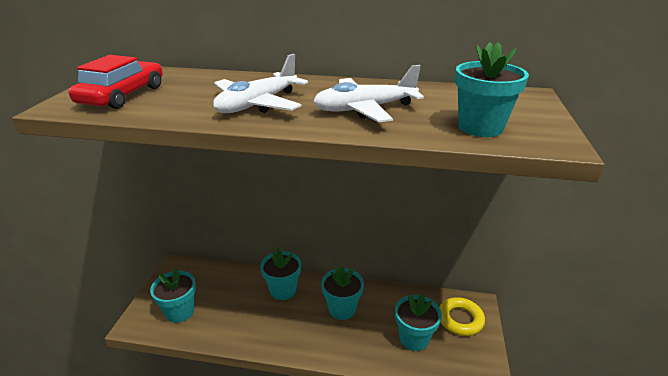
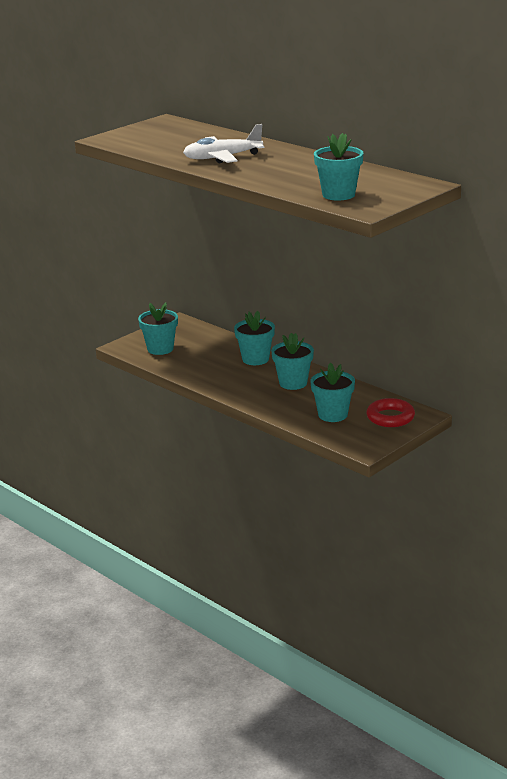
camera: 35 degrees right, 5 degrees down
red car [68,55,163,109] -> none
white plane [313,65,424,122] -> none
yellow ring [439,297,485,336] -> red ring [367,398,415,427]

